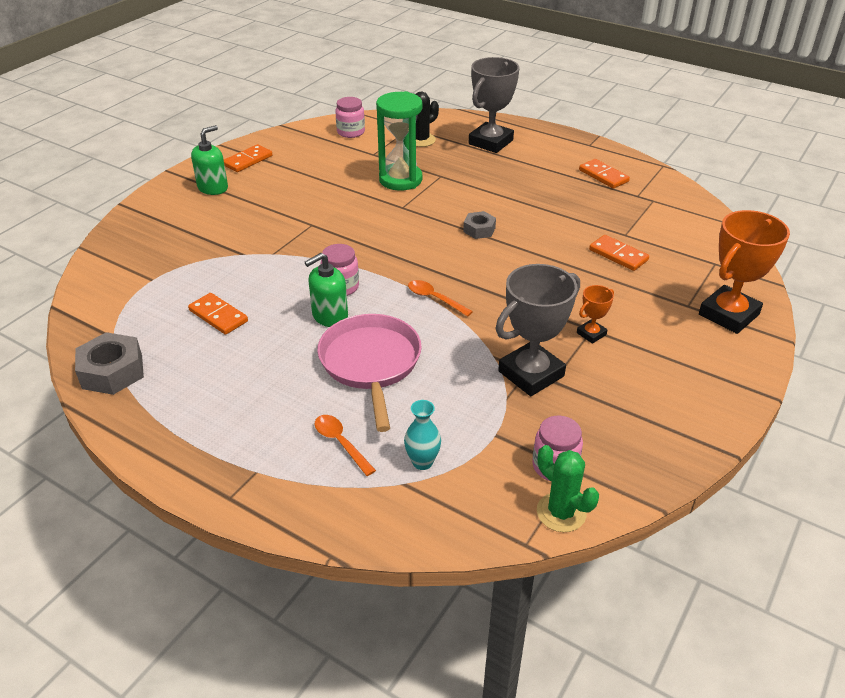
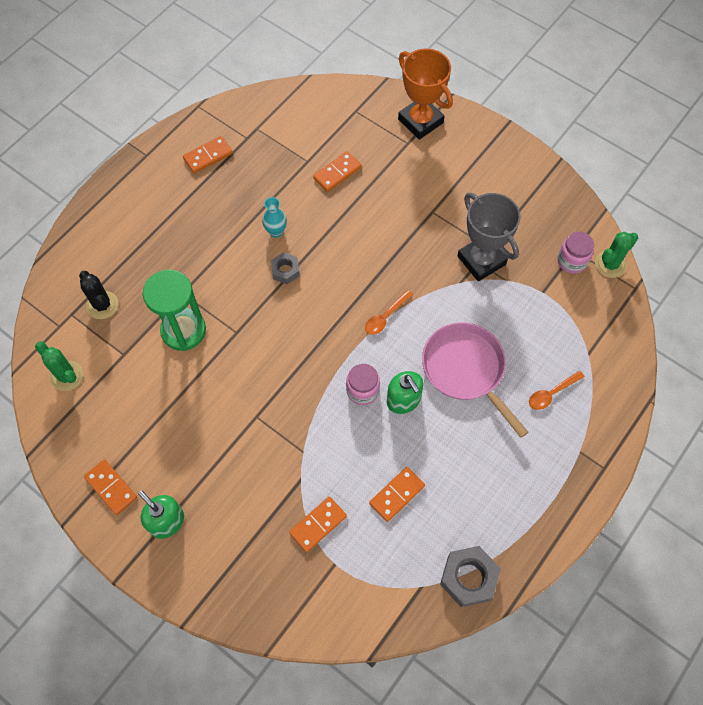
camera: 85 degrees left, 25 degrees up
pink pan [317,314,422,432] -> pink pan turned 60 degrees clockwise [422,322,528,438]
pink jar [335,97,365,138] -> green cactus [35,341,83,391]
turquoise vase [404,400,441,470] -> turquoise vase moved to [262,197,287,238]
grey trophy [469,57,519,153] -> none
orange trophy [577,285,614,344] -> none
none -> orange domino [289,497,347,552]

